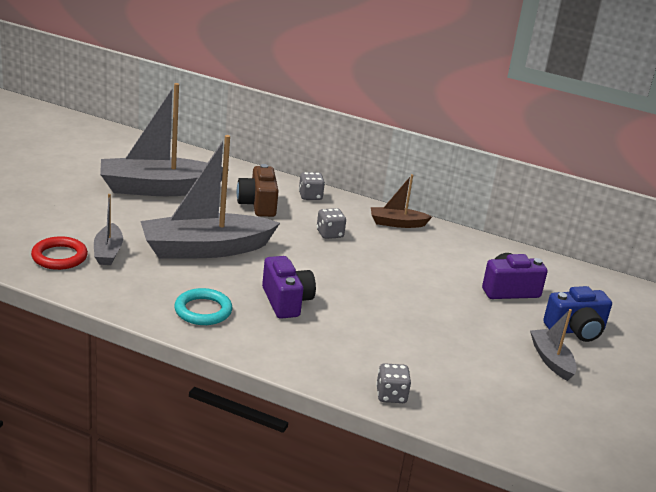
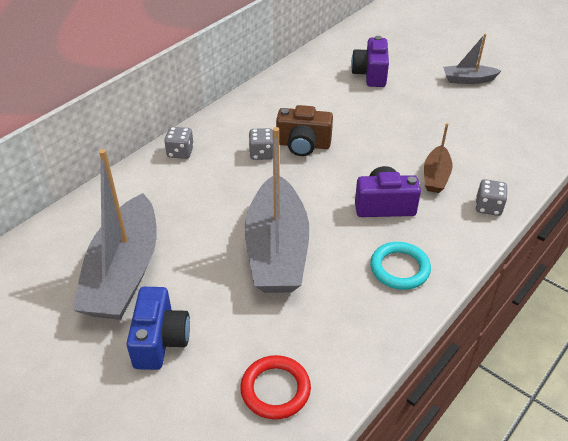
camera: 70 degrees left, 15 degrees up
grey boat [94,194,123,265] -> none
brown camera [237,164,279,217] -> brown camera moved to [276,105,333,156]
brown boat [371,174,432,228] -> brown boat moved to [424,123,452,193]
grey dice [376,363,411,403] -> grey dice moved to [475,179,508,216]
blue camera [543,286,612,342] -> blue camera moved to [126,287,190,370]

